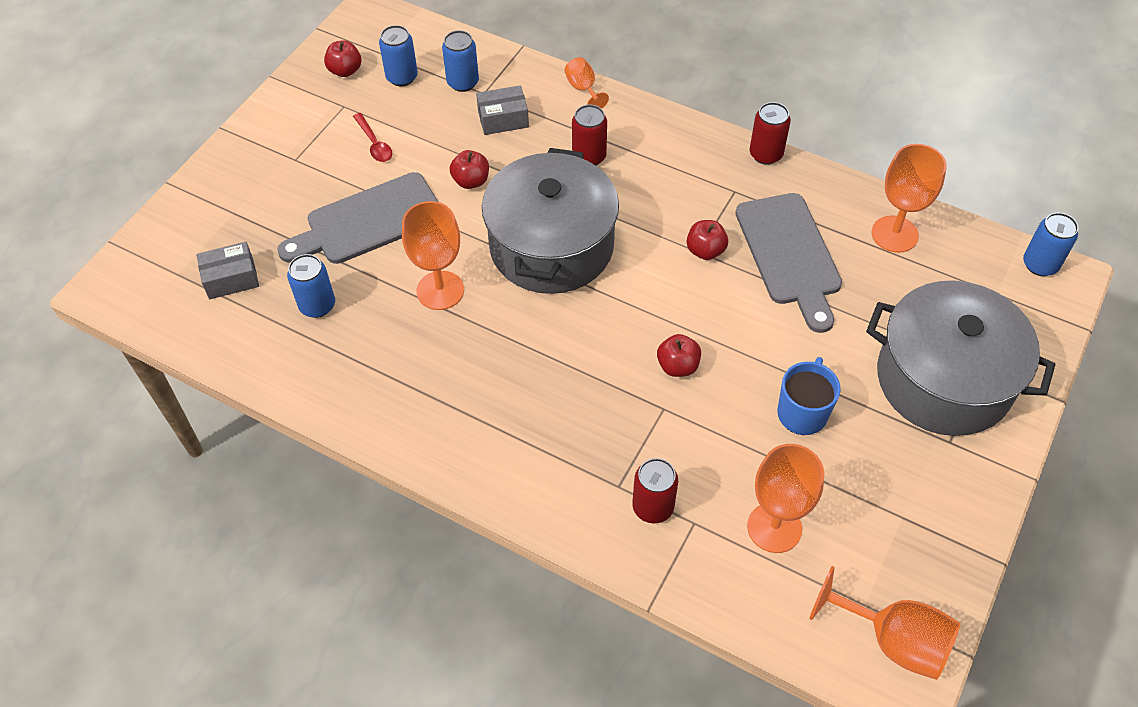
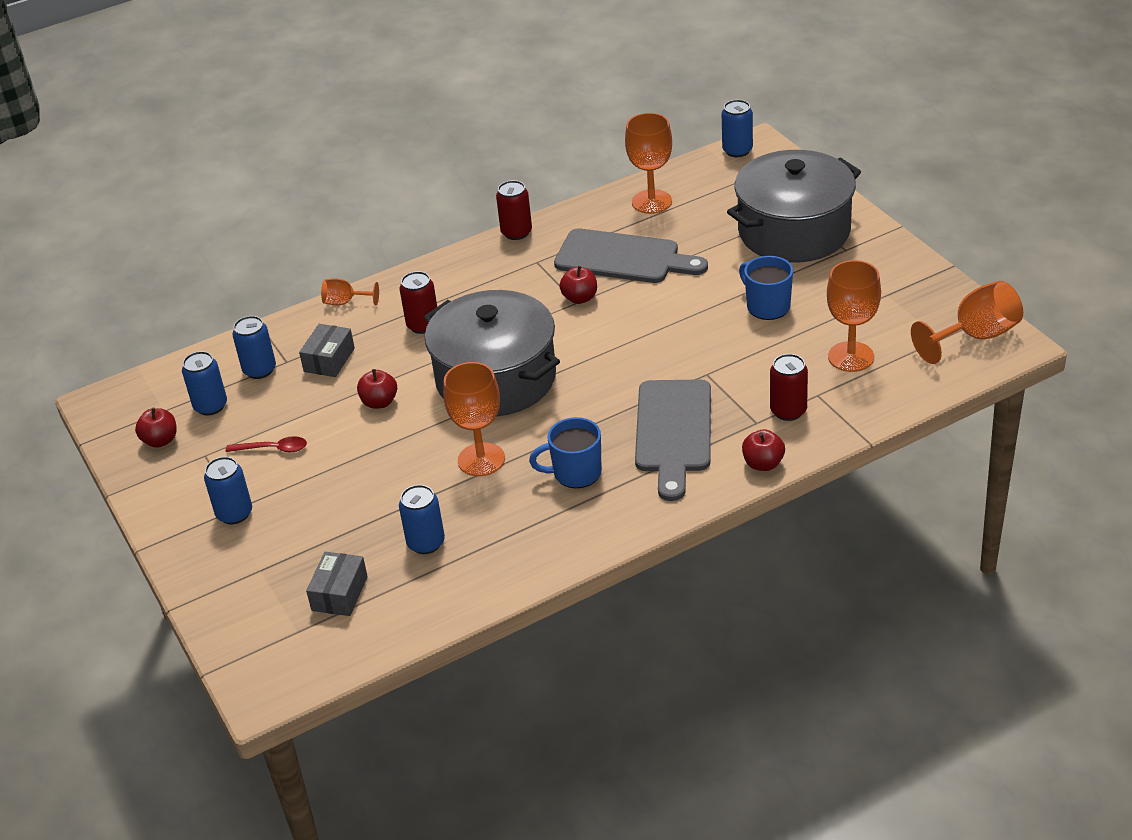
camera: 55 degrees left, 15 degrees down
grey cutting board [277,172,438,264] -> grey cutting board moved to [635,380,711,501]
red apple [657,334,701,377] -> red apple moved to [742,429,785,471]
none -> blue can [204,457,252,524]
none -> blue mug [529,417,601,488]

